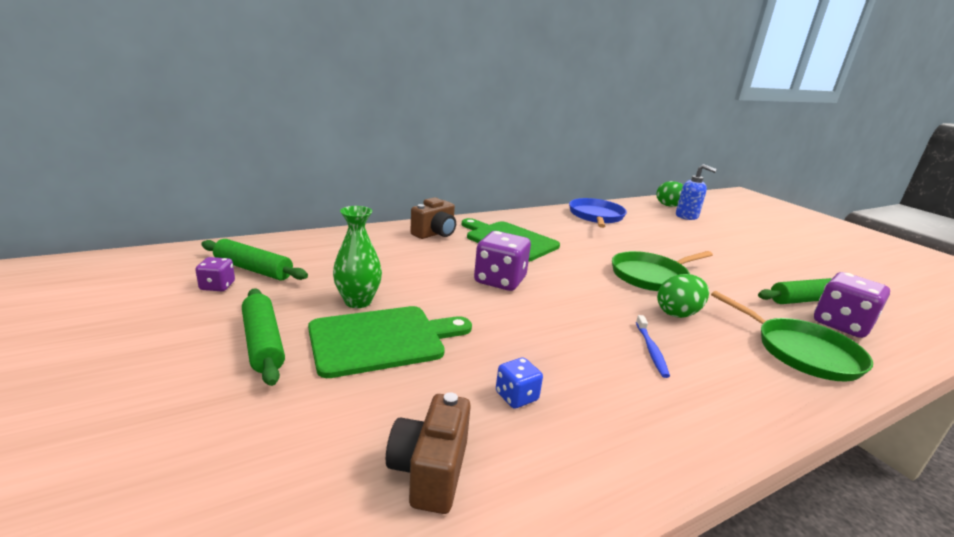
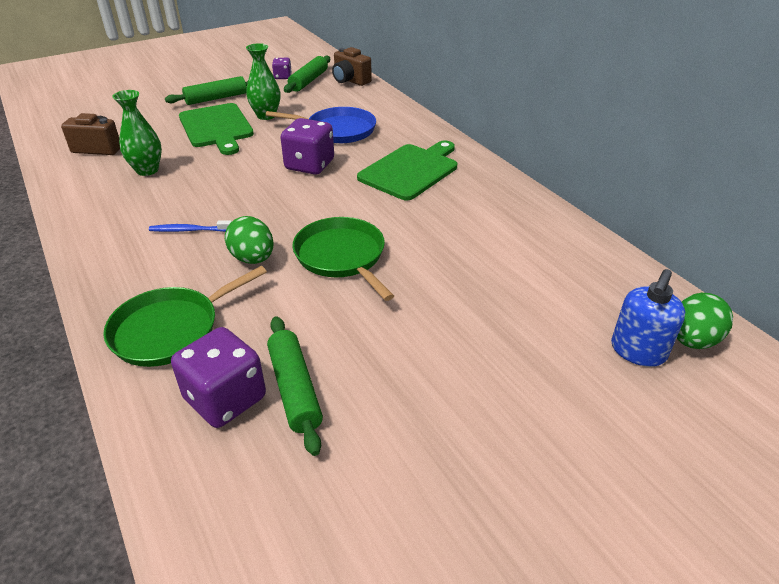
camera: 90 degrees right, 15 degrees up
brown camera [410,197,456,239] -> brown camera moved to [332,47,372,86]
blue dice [496,358,543,409] -> green vase [112,90,162,176]
blue pan [569,198,627,228] -> blue pan moved to [266,107,376,143]

